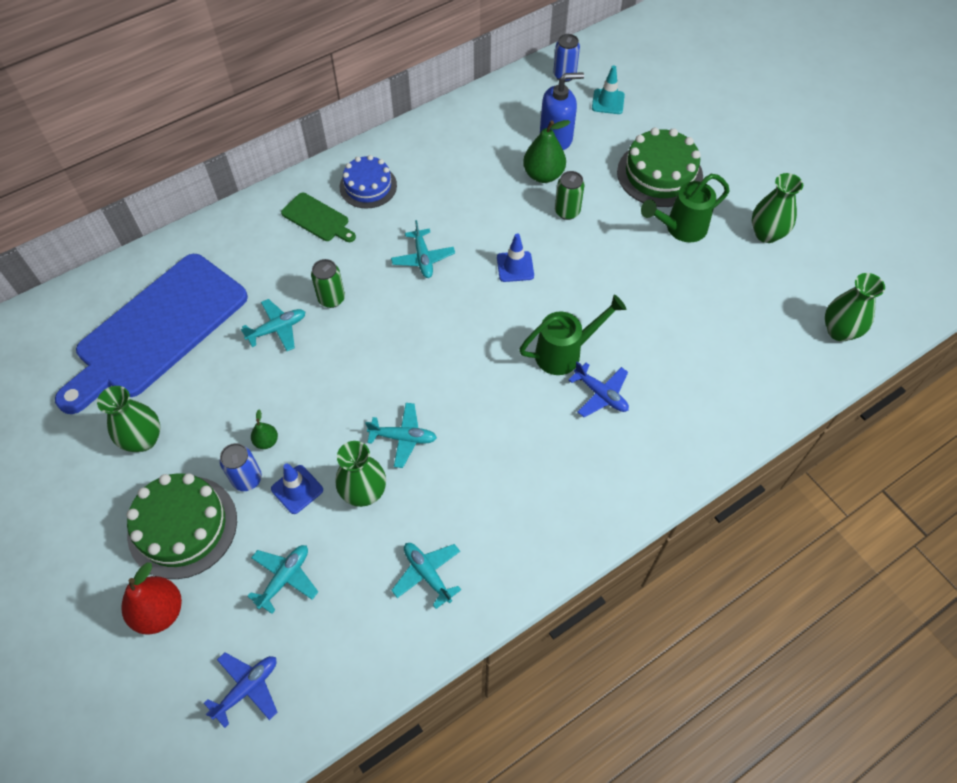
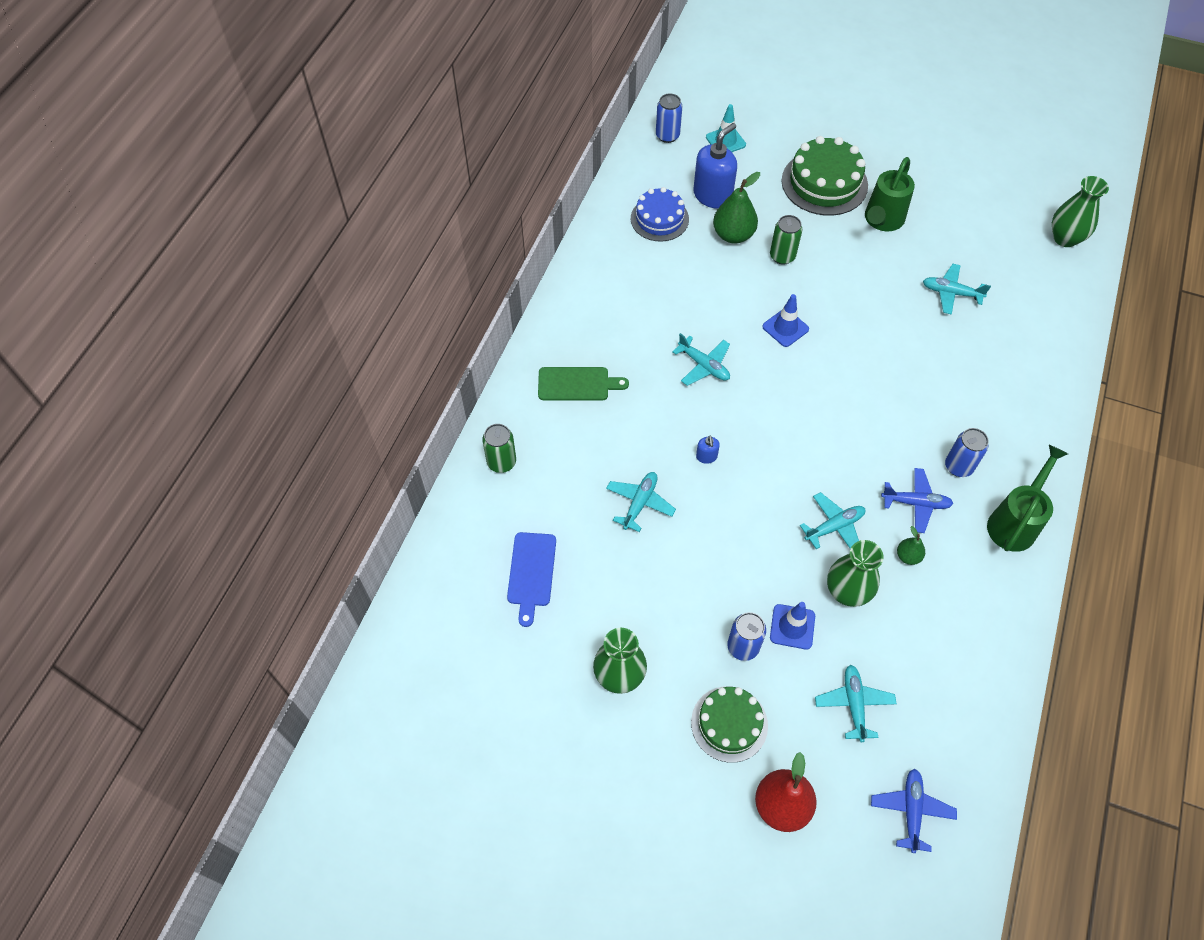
camera: 35 degrees left, 0 degrees up
blue cutting board [55,254,248,414] -> blue cutting board [507,532,556,627], size x0.43
green cake [126,473,237,579] -> green cake [691,686,768,763], size x0.67
green pear [251,410,278,449] -> green pear moved to [897,526,925,565]
green can [311,259,345,308] -> green can moved to [482,424,516,473]
blue cake [340,155,397,209] -> blue cake moved to [631,187,689,242]
turquoise plane [391,543,461,609] -> turquoise plane moved to [923,264,991,315]
green watering can [519,295,626,375] -> green watering can moved to [987,445,1068,552]
blue plane [568,362,629,417] -> blue plane moved to [881,468,954,533]
green vase [752,173,803,243] -> none
none -> blue soap dispenser [696,436,720,464]
none -> blue can [945,428,989,477]

